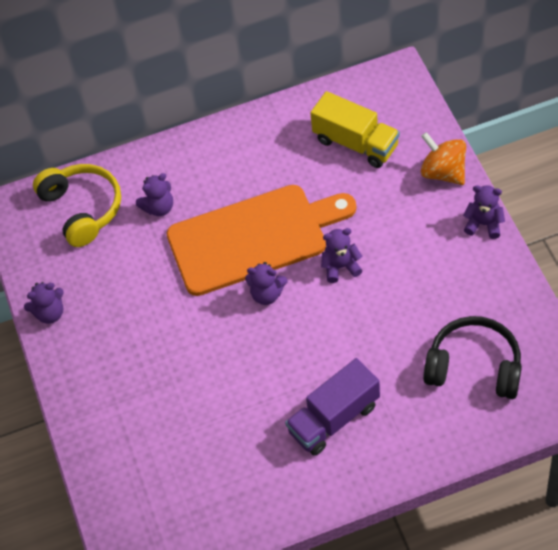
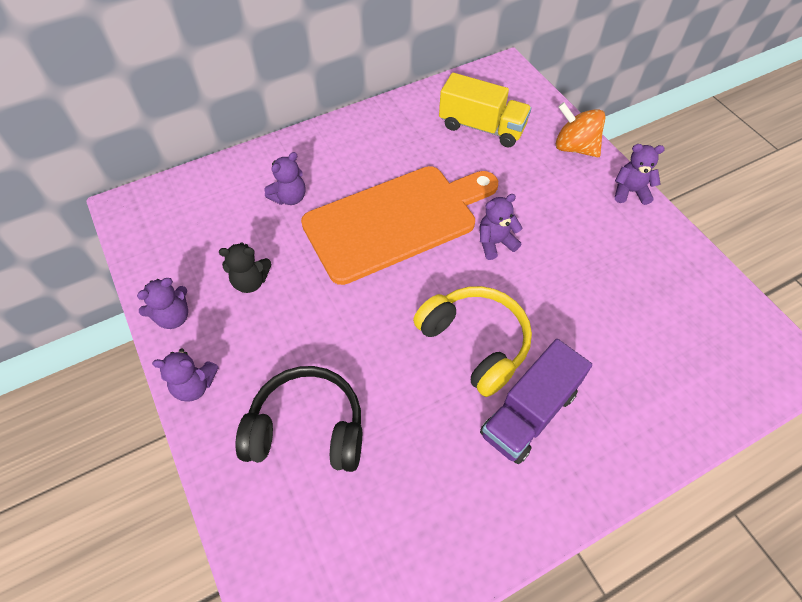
camera: 15 degrees left, 0 degrees up
yellow headphones [33,164,121,247] -> yellow headphones moved to [413,286,532,397]
purple teddy bear [245,262,287,305] -> purple teddy bear moved to [152,349,219,402]
black headphones [423,316,522,399] -> black headphones moved to [235,366,362,472]
none -> black teddy bear [219,242,271,293]

